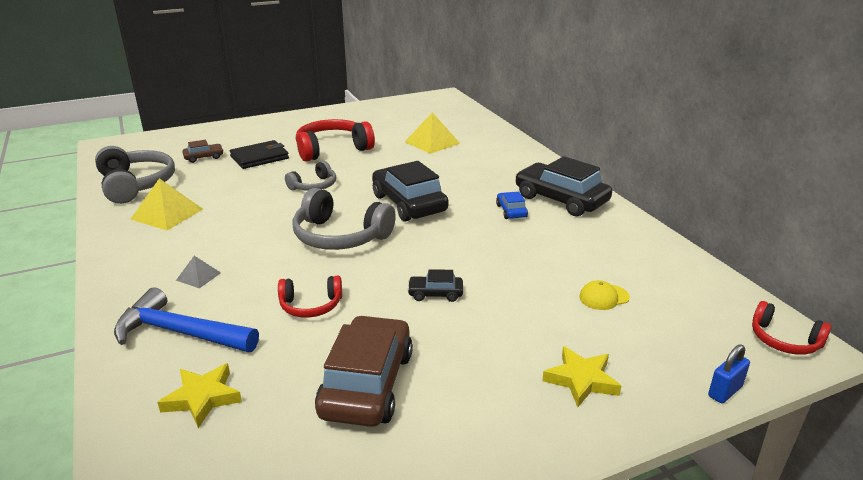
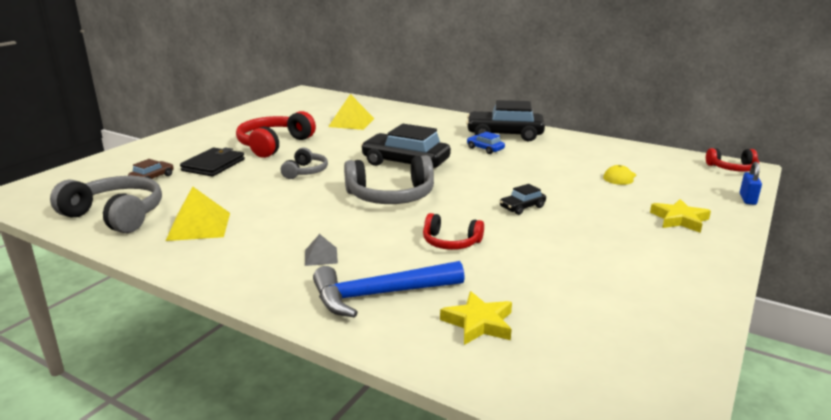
camera: 35 degrees left, 5 degrees down
red headphones [278,276,342,318] -> red headphones turned 60 degrees clockwise [423,213,484,250]
brown car [315,315,413,427] -> none

